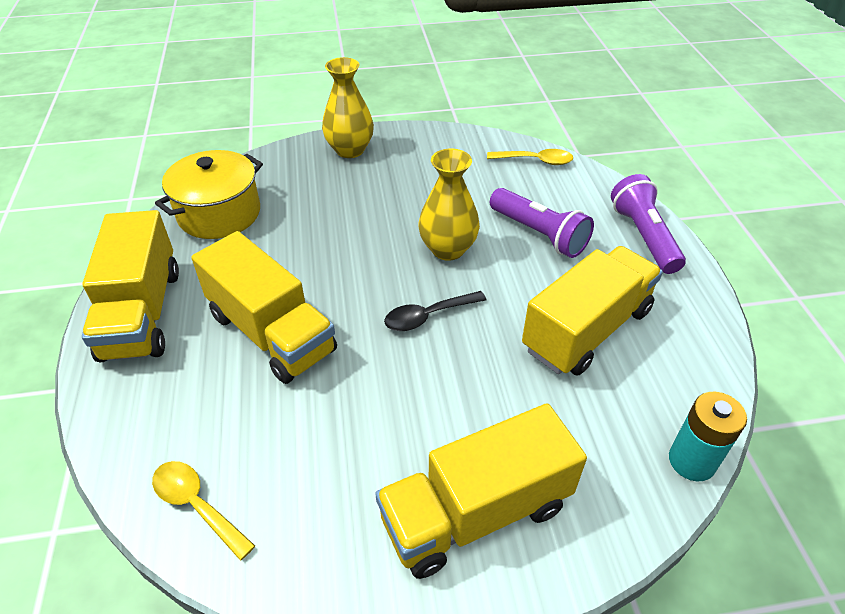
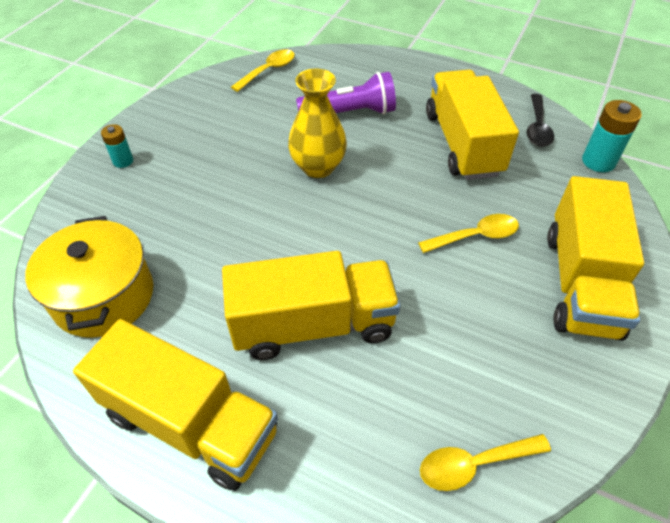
camera: 55 degrees left, 5 degrees up
yellow vase [322,57,374,158] -> turquoise battery [101,124,133,168]
black spoon [384,291,486,331] -> black spoon moved to [527,94,554,147]
purple flashlight [611,174,686,274] -> none
none -> yellow spoon [418,214,519,253]

